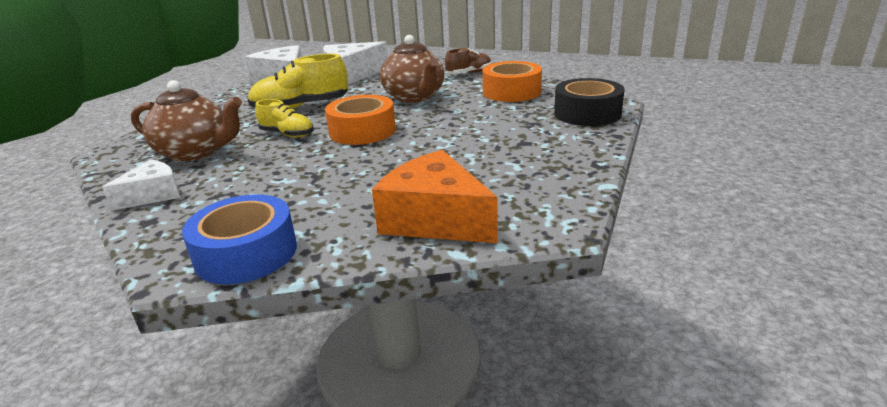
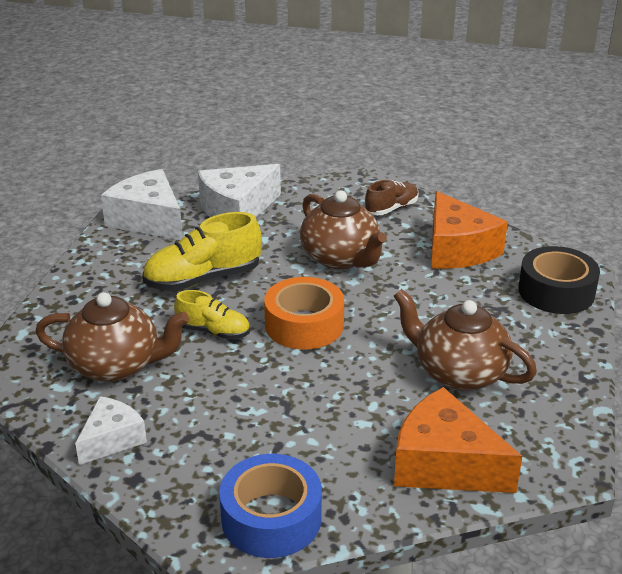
camera: 10 degrees left, 5 degrees up
orange tape [482,61,542,102] -> orange cheese [431,191,508,269]
none -> brown teapot [394,289,537,391]

